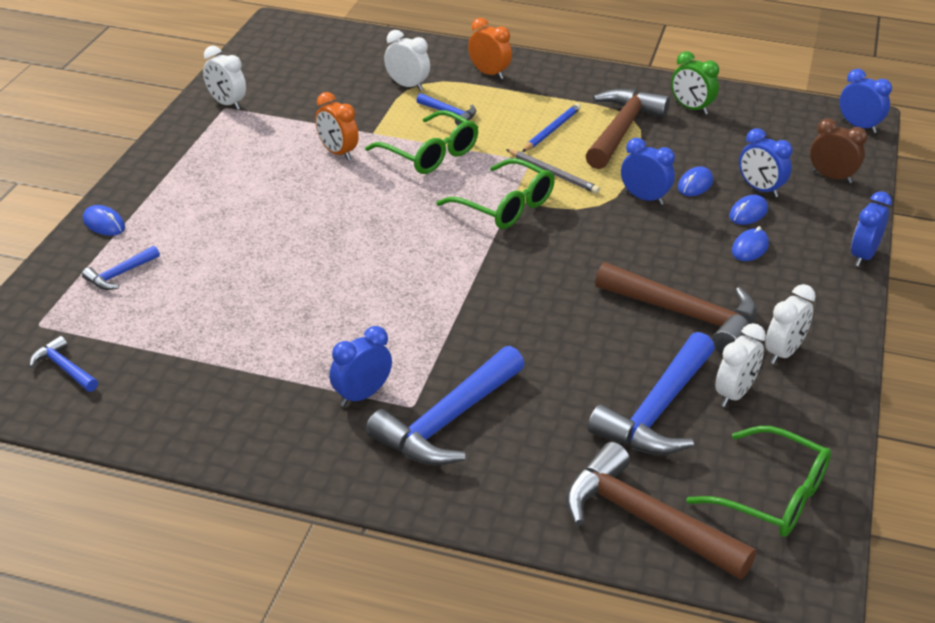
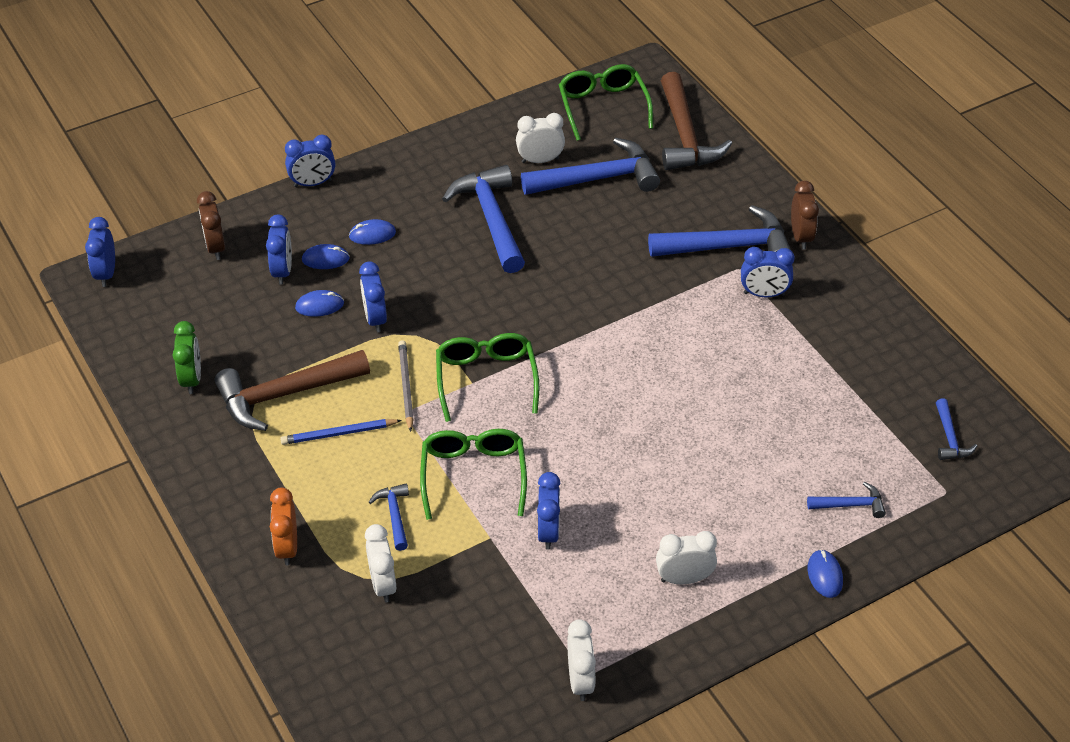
camera: 135 degrees left, 10 degrees up
orange clock [315,92,359,160] -> blue clock [537,472,561,550]
brown hammer [595,262,757,354] -> blue hammer [442,165,525,273]
white clock [765,284,816,364] -> white clock moved to [656,531,717,584]
none -> brown clock [791,181,819,250]

